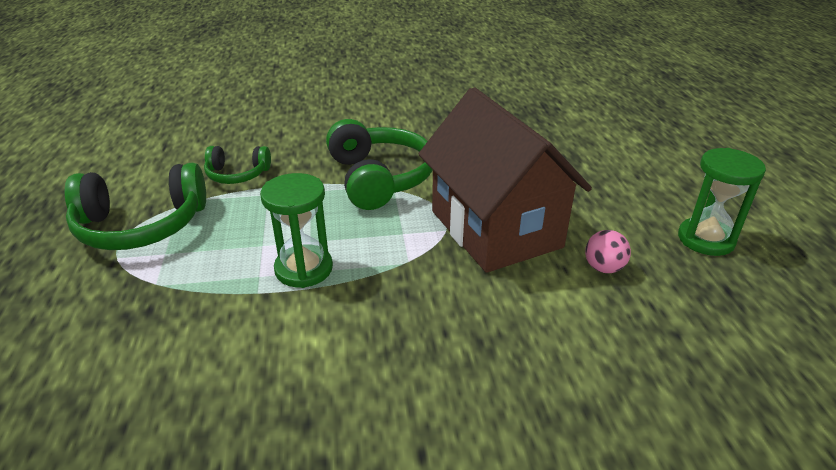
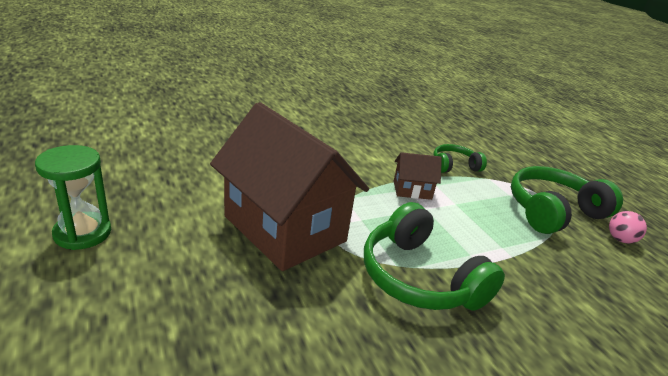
camera: 160 degrees right, 5 degrees down
green headphones [204,146,271,184] -> green headphones moved to [433,144,487,173]
green hourglass [260,173,333,288] -> brown house [394,152,442,200]
pink ball [585,230,631,273] -> pink ball moved to [609,211,647,244]

